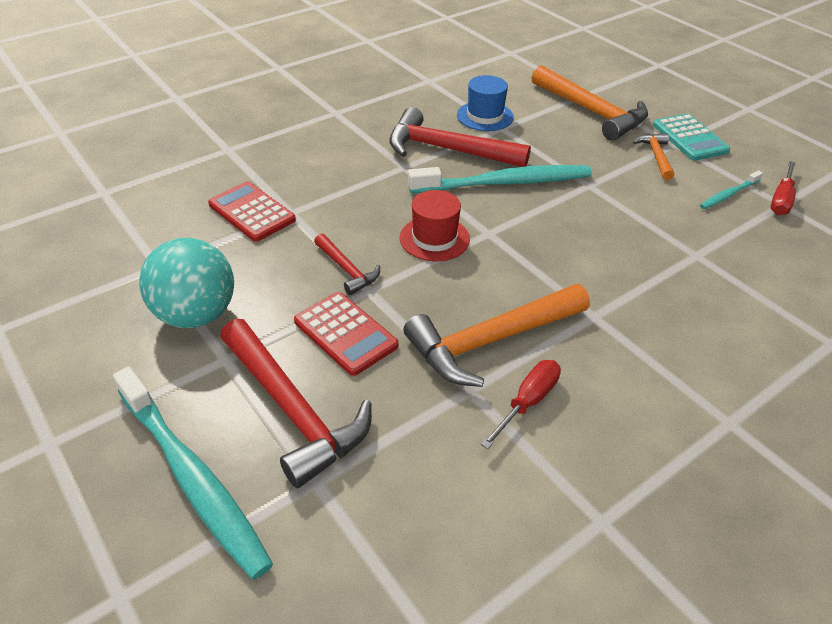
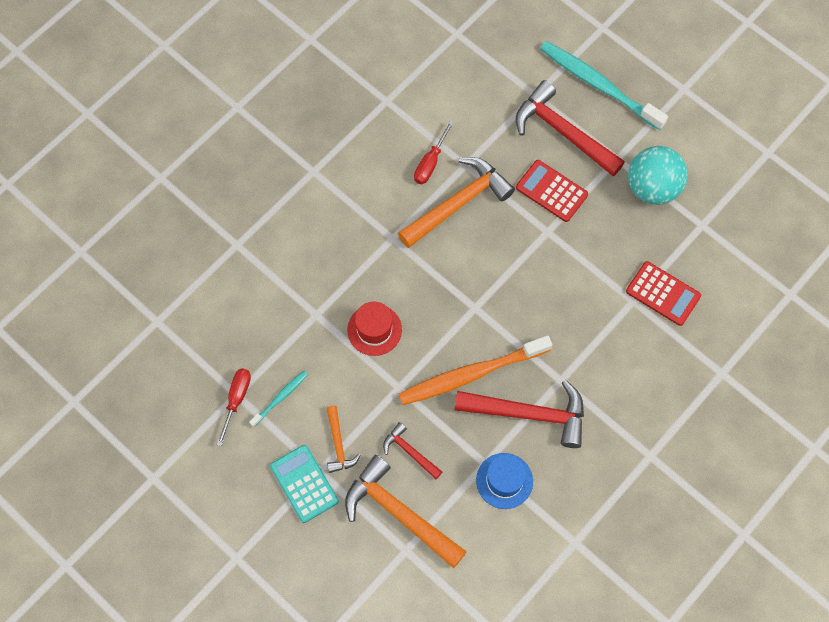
camera: 170 degrees right, 25 degrees up
red hammer [314,234,380,295] -> red hammer moved to [383,422,442,479]
red hat [400,190,470,261] -> red hat moved to [347,302,402,356]
turquoise toothbrush [408,165,592,193] -> orange toothbrush [399,335,552,405]

